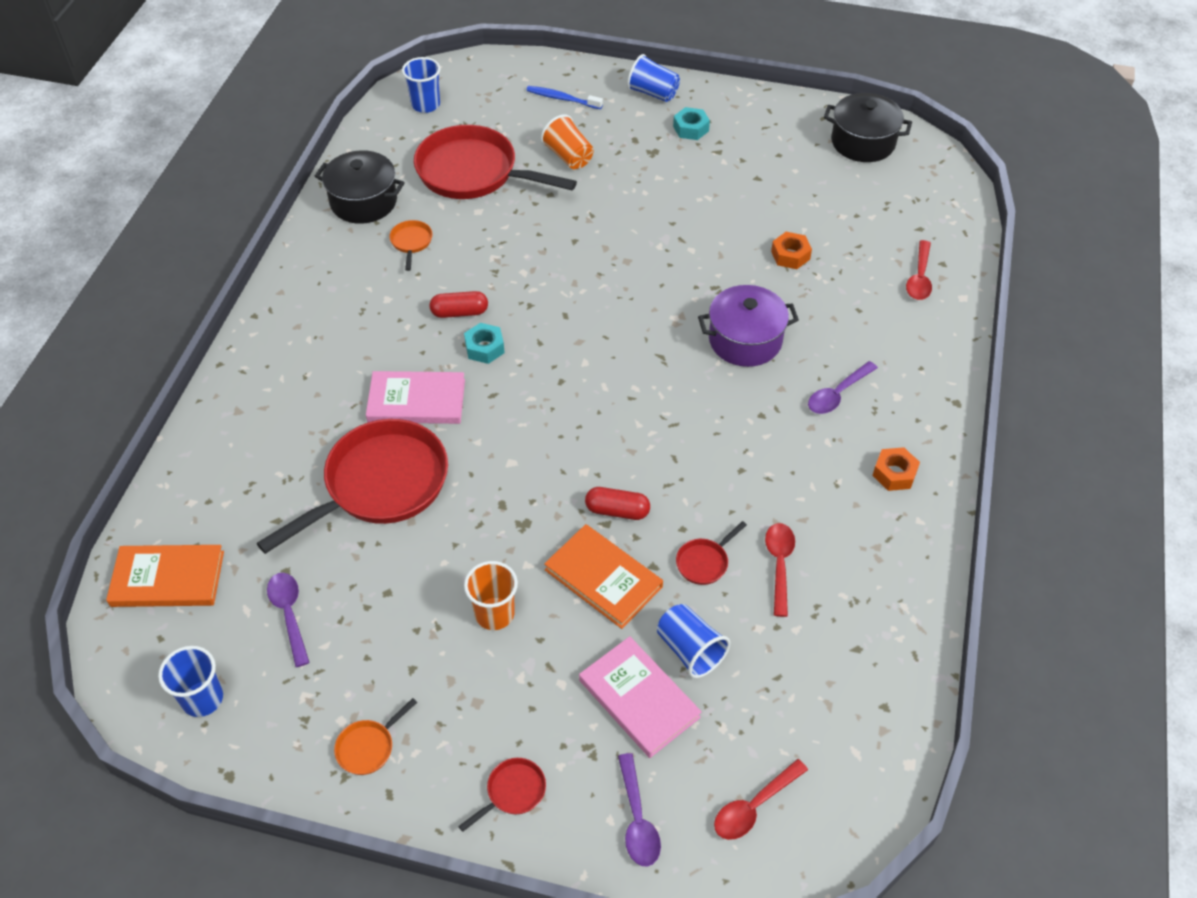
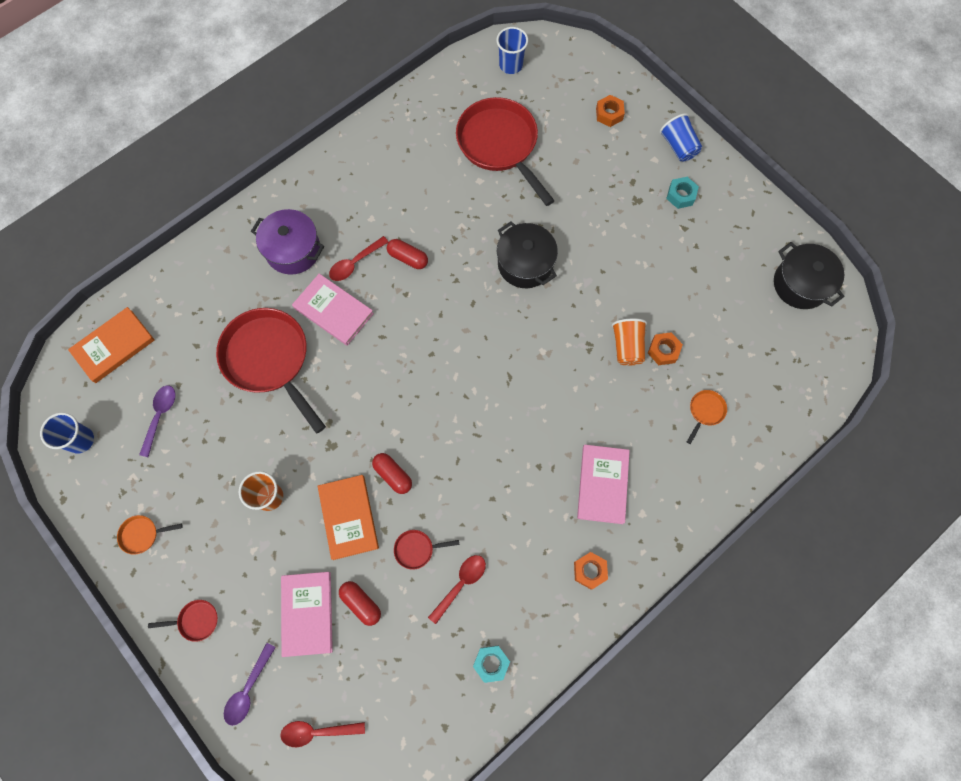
camera: 35 degrees right, 20 degrees up
orange book [106,545,224,607] -> orange book turned 75 degrees counterclockwise [68,307,155,383]
red pan [257,419,448,554] -> red pan turned 120 degrees counterclockwise [216,308,326,434]
black pot [315,150,405,224] -> black pot moved to [497,221,558,288]
orange pan [389,220,433,271] -> orange pan moved to [687,390,727,444]
turquoise nut [464,323,505,364] -> turquoise nut moved to [473,646,510,683]
blue toothbrush [526,86,603,109] -> orange nut [596,95,625,127]
orange cup [541,114,594,169] -> orange cup moved to [612,318,647,366]
blue cup [657,604,730,678] -> red capsule [339,581,381,626]
purple pot [698,285,799,367] -> purple pot moved to [251,209,324,274]
purple spoon [808,361,878,414] -> pink book [577,445,630,524]
red spoon [906,240,932,300] -> red spoon moved to [329,236,388,281]

